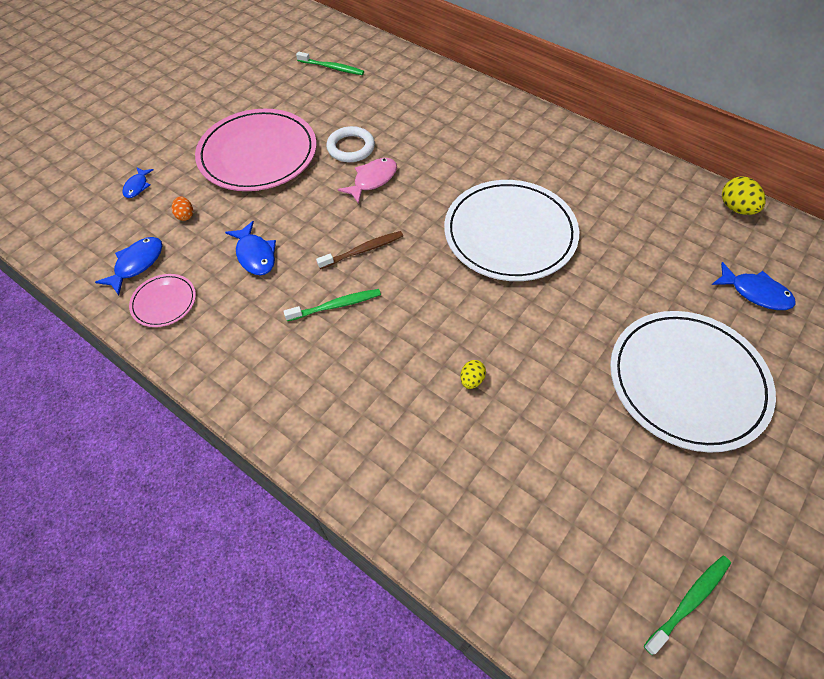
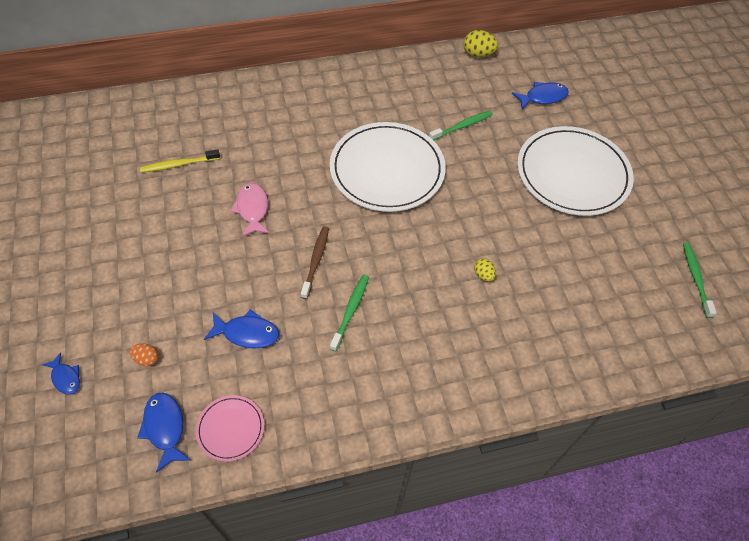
camera: 55 degrees left, 0 degrees up
pink plate [195,109,316,191] -> none
green toothbrush [296,52,364,75] -> green toothbrush moved to [429,111,493,141]
white ring [326,126,375,162] -> none
none -> yellow toothbrush [140,149,220,173]

